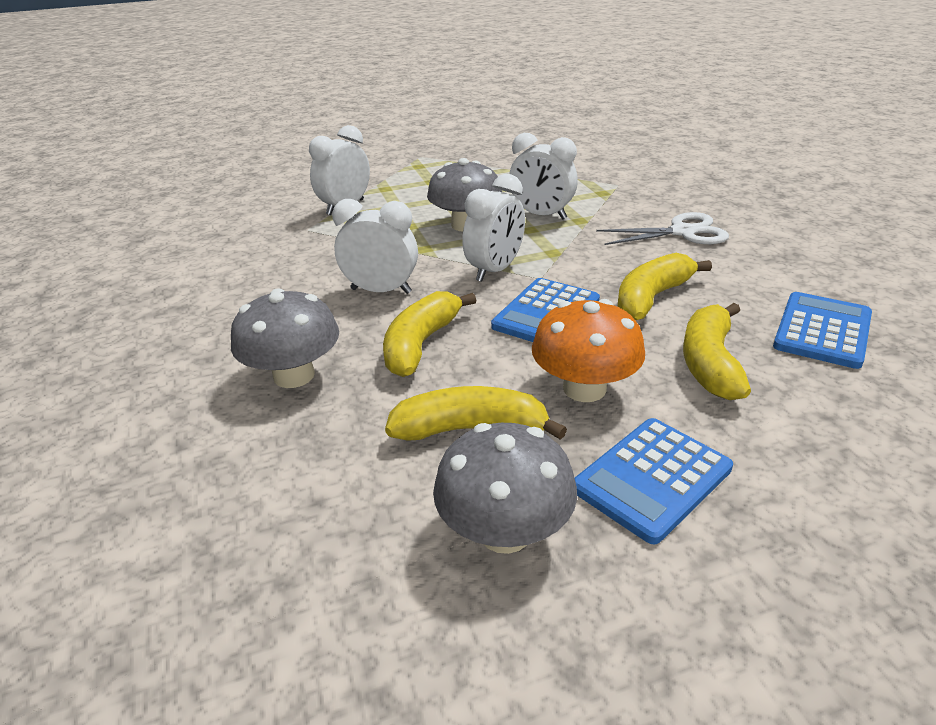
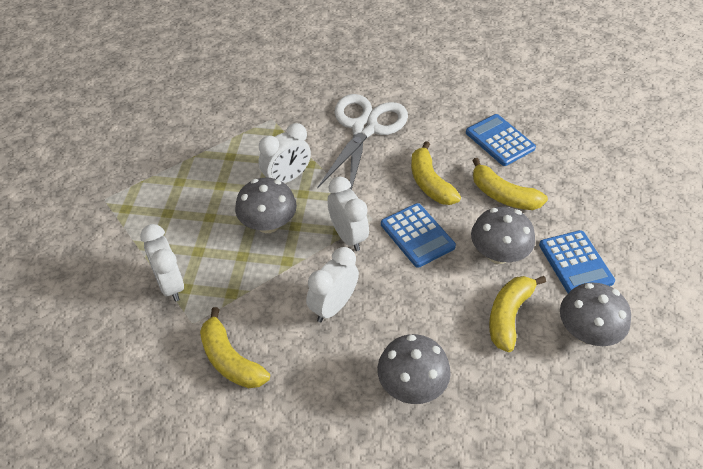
camera: 65 degrees left, 15 degrees up
yellow banana [383,291,476,377] -> yellow banana moved to [200,307,270,388]
orange mushroom [532,299,645,402] -> grey mushroom [471,207,535,264]
white scissors [596,212,729,245] -> white scissors [317,94,408,190], size x1.61

